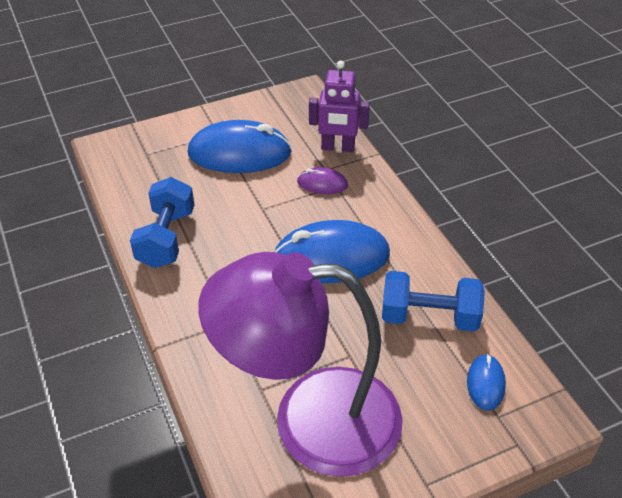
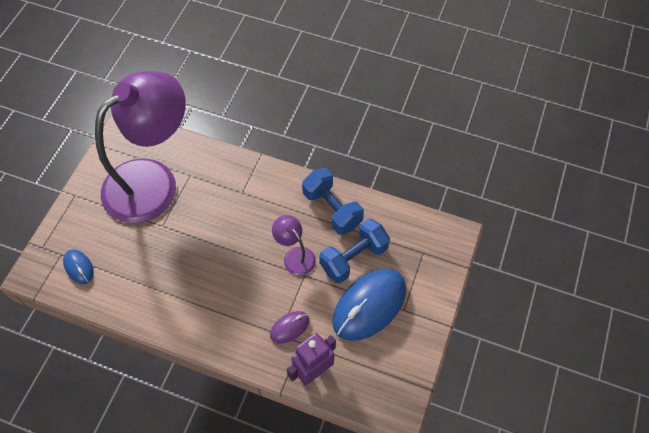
camera: 135 degrees right, 15 degrees up
blue mouse [275,220,390,283] -> none
blue dumbbell [382,271,485,332] -> blue dumbbell moved to [319,219,390,283]
none -> purple lamp [272,215,316,276]

